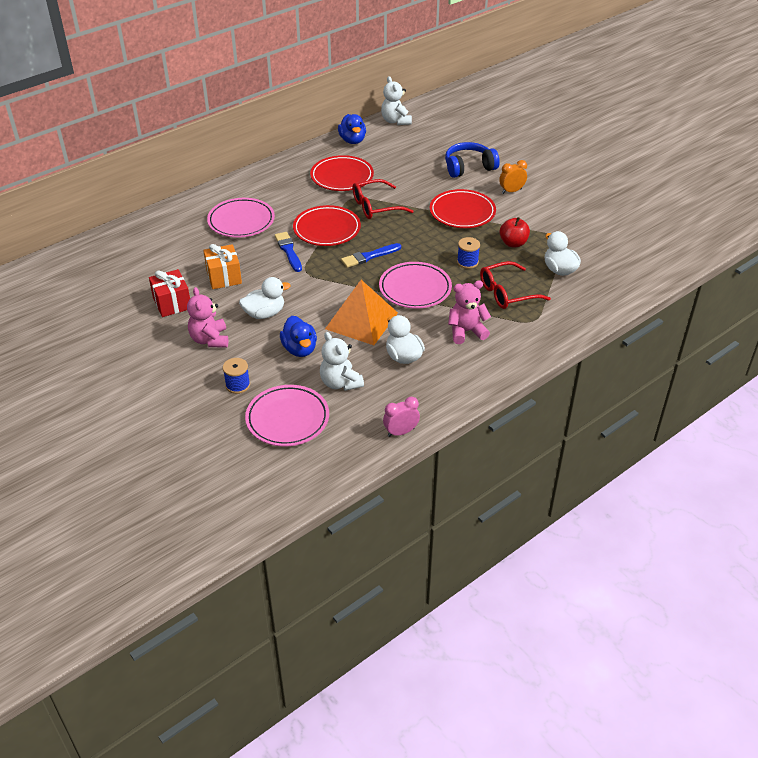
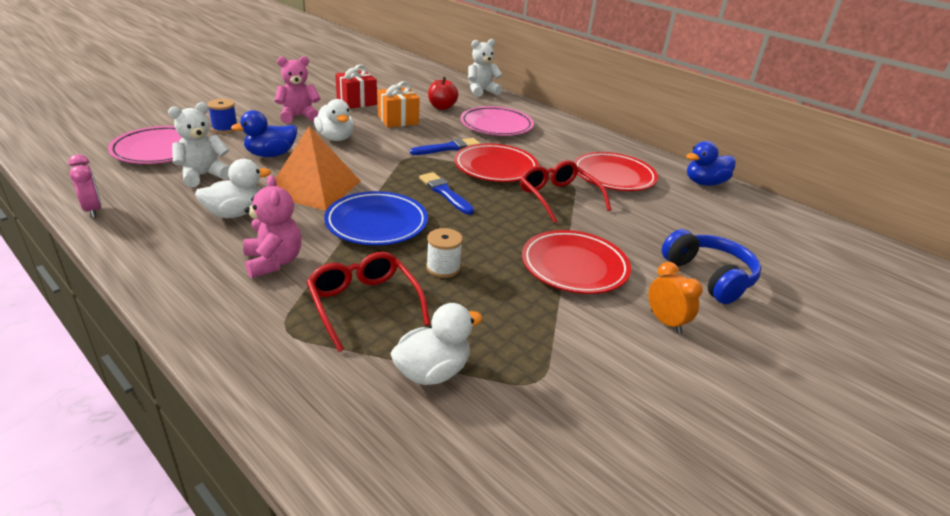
camera: 80 degrees right, 10 degrees down
pink plate [379,262,452,308] -> blue plate [324,191,428,246]
white teddy bear [381,76,412,125] -> white teddy bear moved to [468,39,503,97]
blue spool [457,237,480,269] -> white spool [426,228,463,278]
red apple [500,217,530,247] -> red apple moved to [428,77,458,110]

